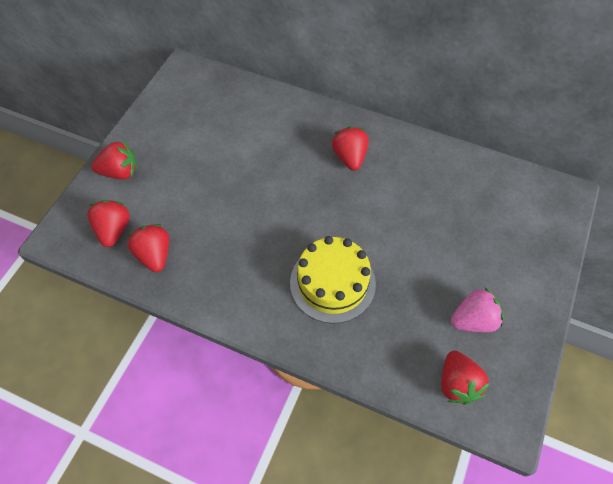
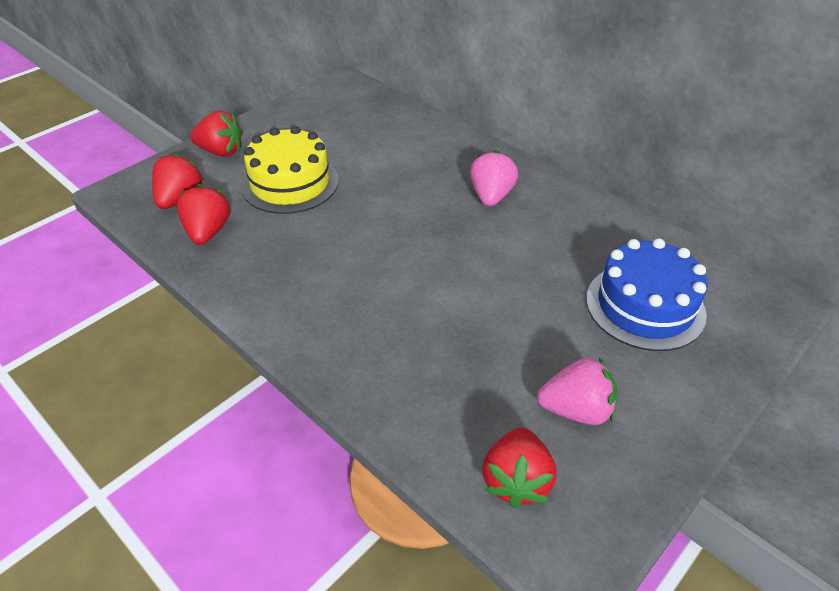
camera: 20 degrees right, 15 degrees down
yellow cake [290,236,376,324] -> yellow cake moved to [241,126,338,214]
red strawberry [332,126,369,171] -> pink strawberry [470,150,518,206]
none -> blue cake [586,238,708,351]

